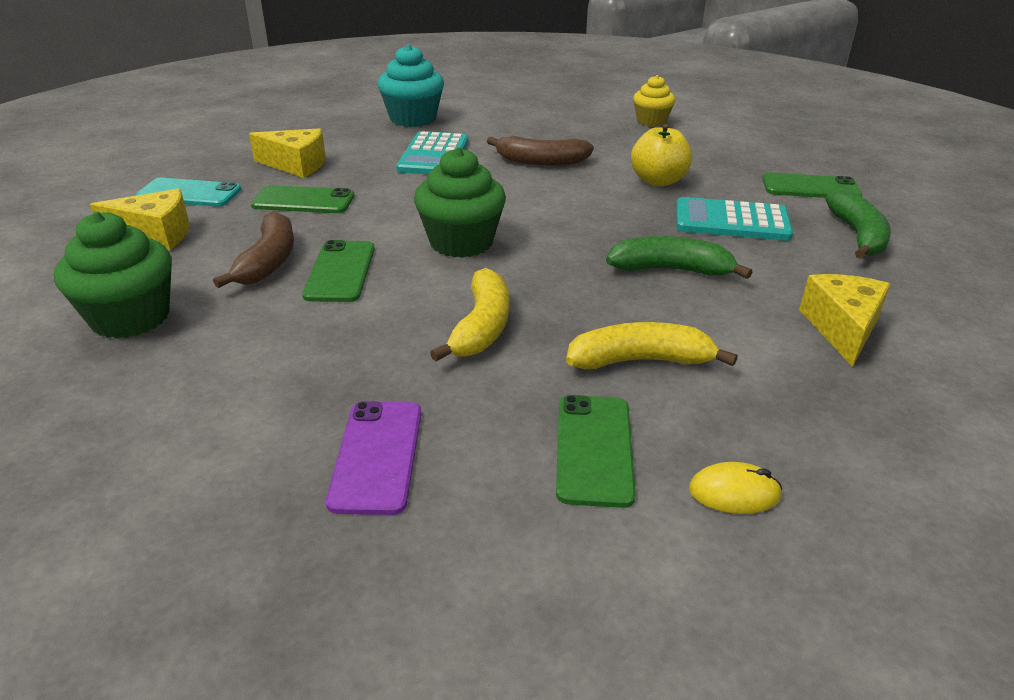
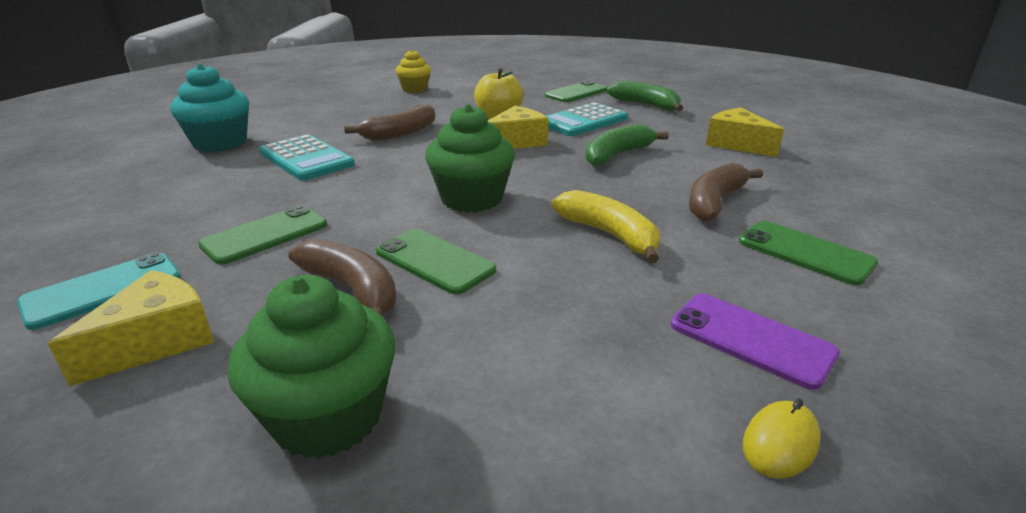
camera: 50 degrees left, 5 degrees down
yellow cheese [249,128,326,178] -> yellow cheese moved to [487,106,549,149]
yellow banana [566,322,738,369] -> brown banana [689,163,763,221]
yellow mouse [689,462,782,514] -> yellow mouse moved to [743,398,821,479]

